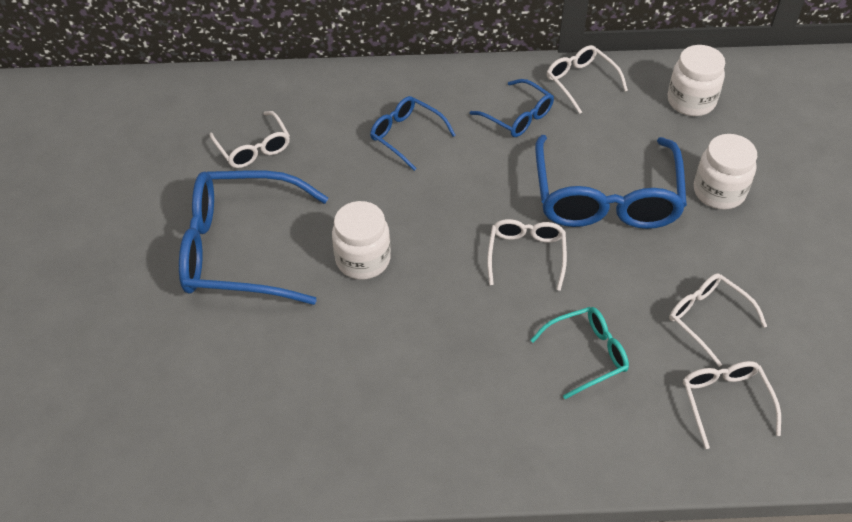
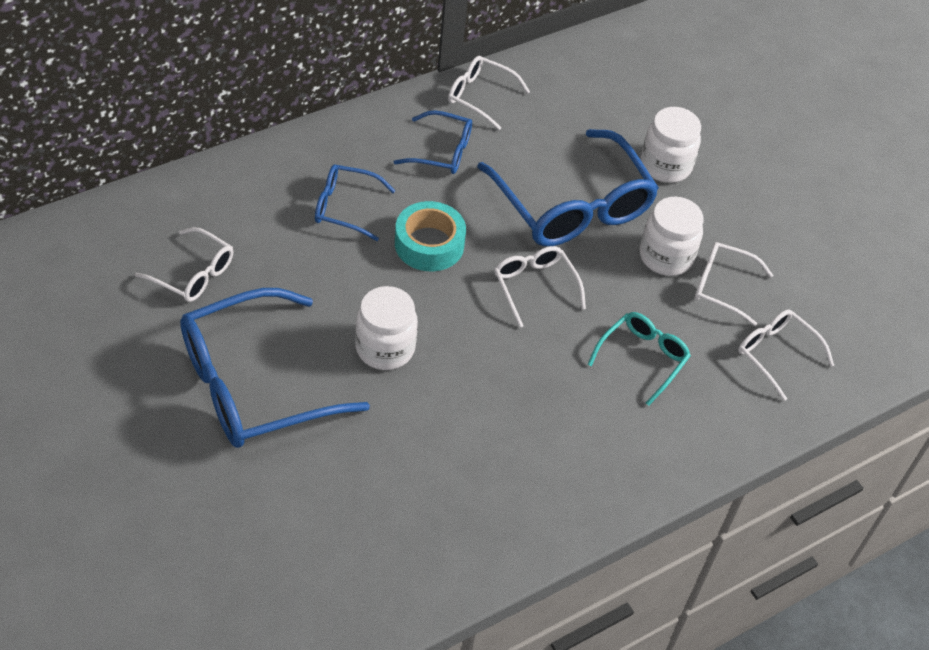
camera: 35 degrees left, 0 degrees up
white jar [668,45,725,116] -> white jar moved to [640,197,704,276]
none -> turquoise tape [395,201,466,271]

